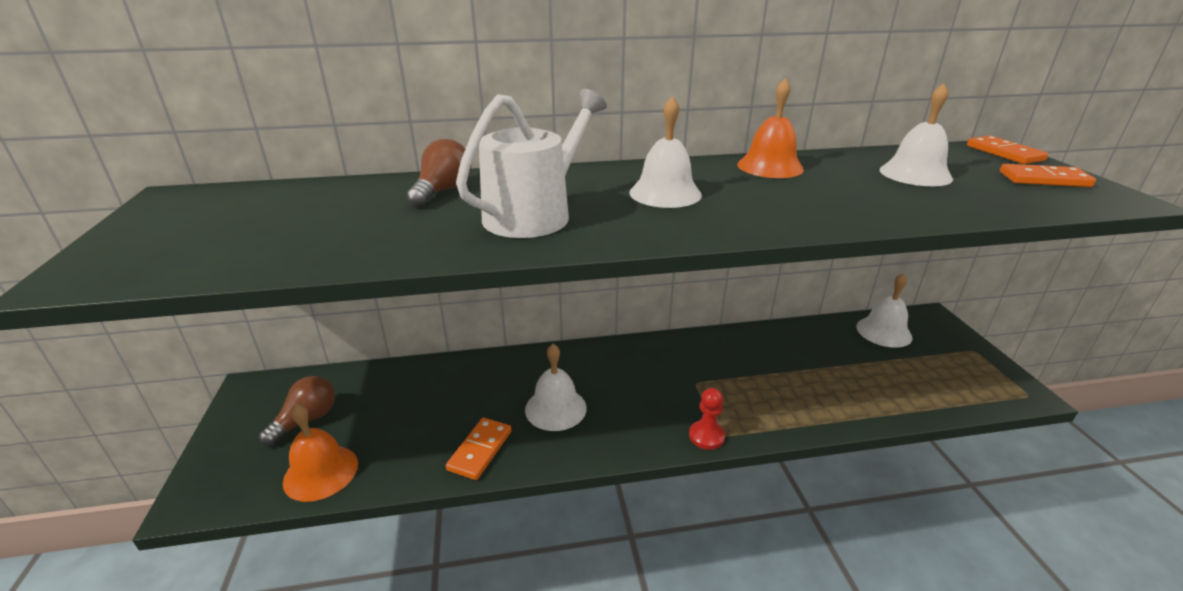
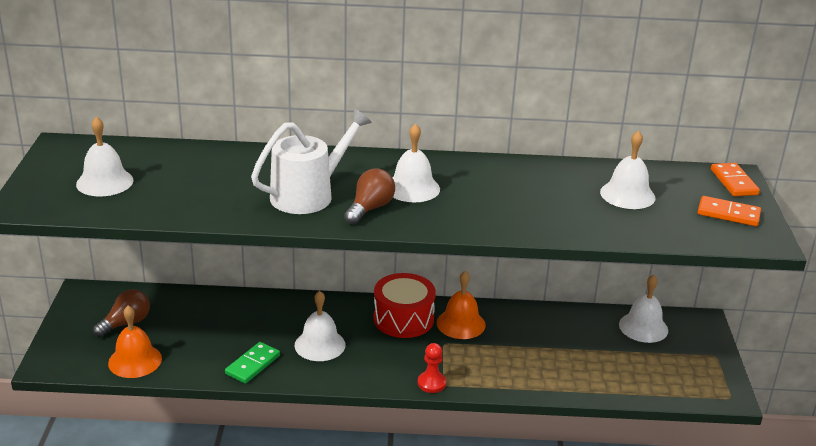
camera: 10 degrees right, 0 degrees up
brown light bulb [406,139,471,207] -> brown light bulb moved to [344,168,395,224]
orange domino [446,418,512,480] -> green domino [225,342,280,384]
orange bell [737,78,804,178] -> orange bell moved to [437,271,486,339]
none -> white bell [76,116,134,196]
none -> red drum [373,273,436,338]

